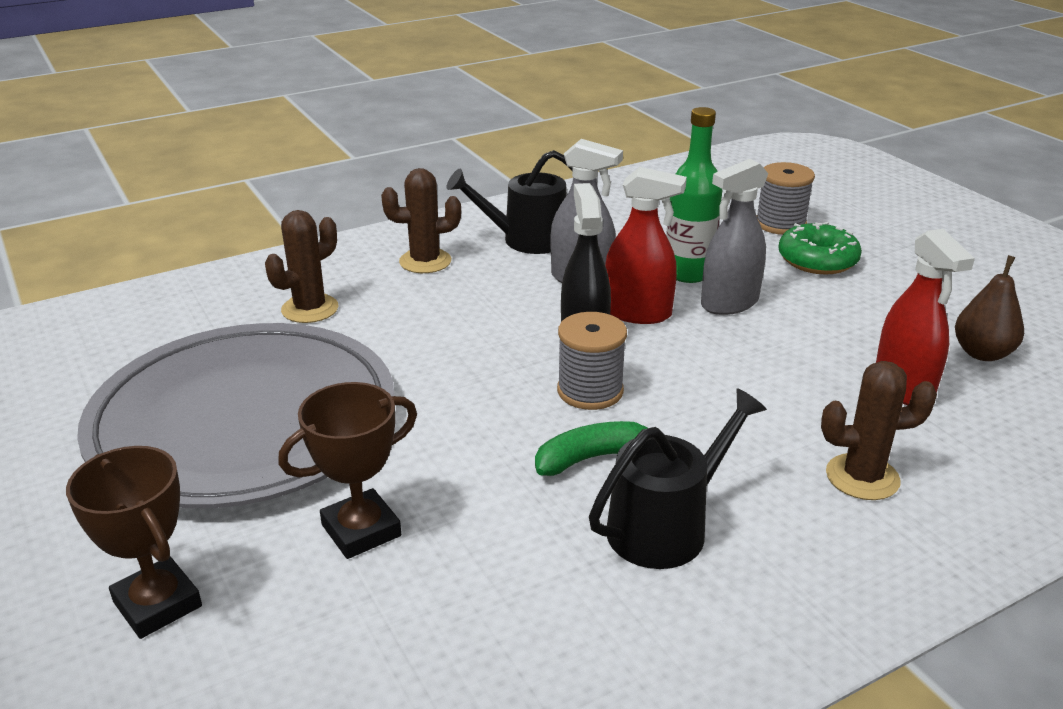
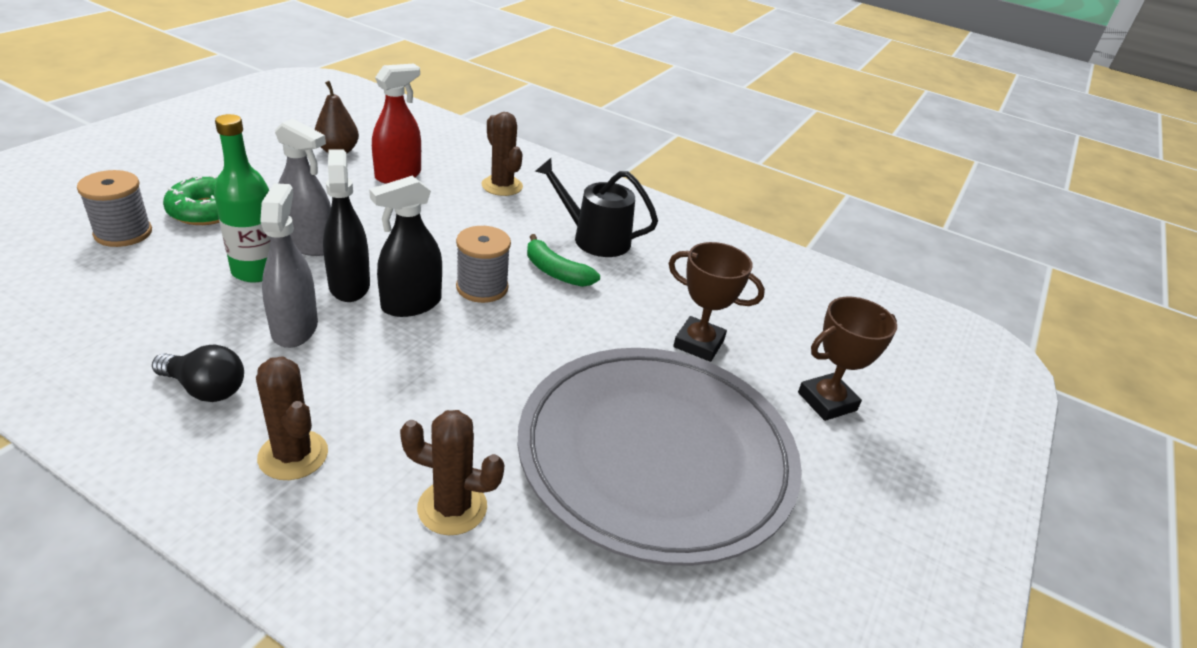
camera: 125 degrees left, 5 degrees up
brown trophy [66,446,202,639] -> brown trophy turned 45 degrees clockwise [798,297,897,421]
black watering can [446,150,572,254] -> black light bulb [152,345,244,402]
red spray bottle [605,167,687,324] -> black spray bottle [323,149,370,302]

